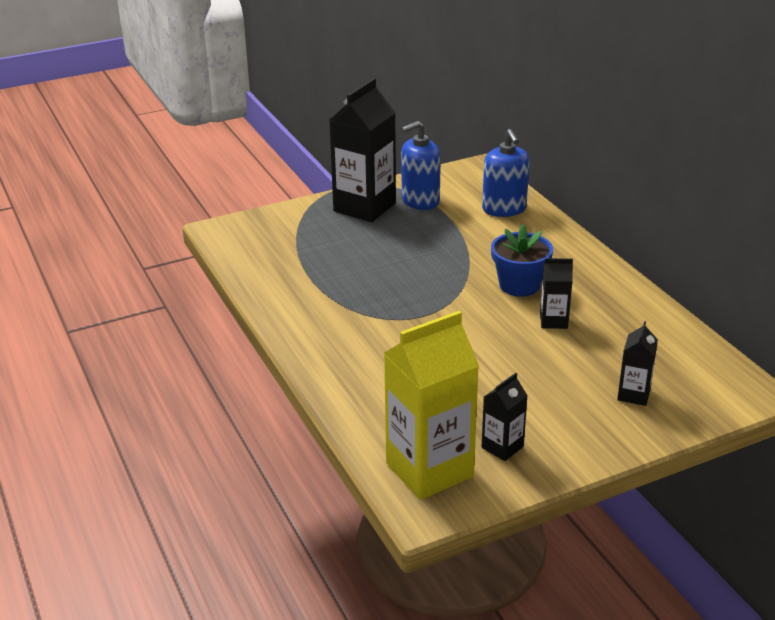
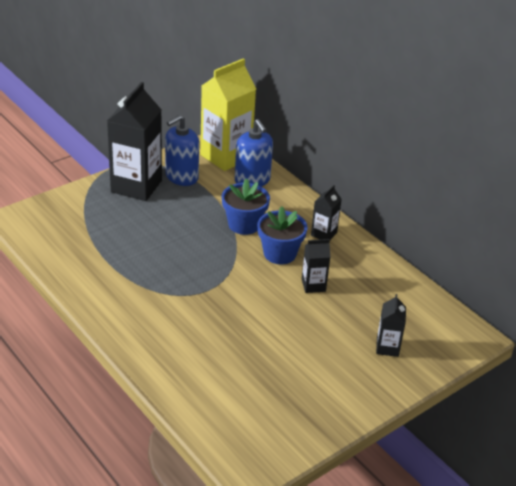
camera: 15 degrees left, 5 degrees up
yellow carton [384,311,479,500] -> yellow carton moved to [200,58,256,171]
black carton [482,373,528,461] -> black carton moved to [311,185,342,240]
none -> blue flower pot [222,178,270,235]

